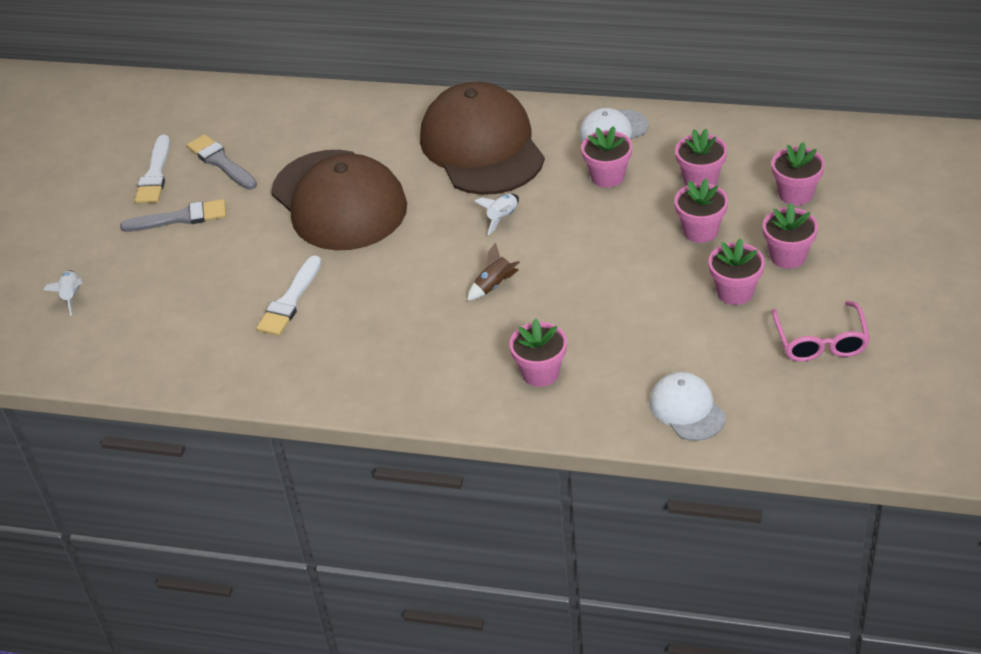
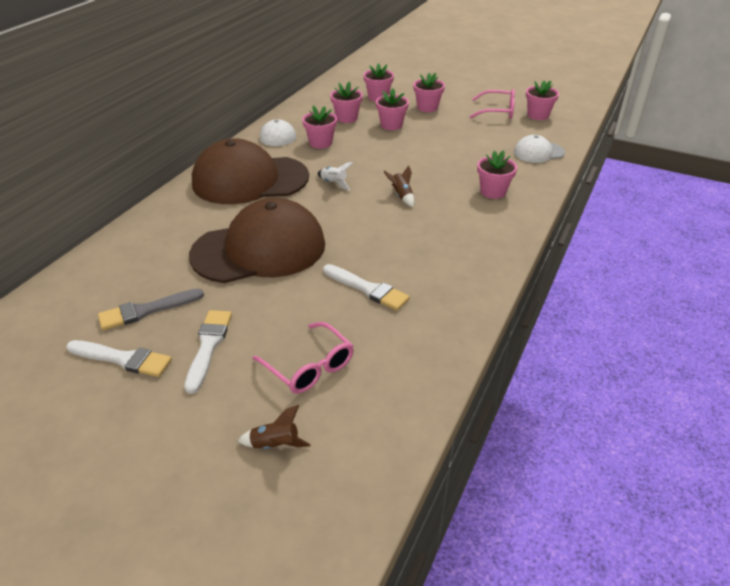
camera: 80 degrees left, 5 degrees down
white rocket [44,270,83,316] -> brown rocket [238,405,311,449]
grey brush [120,199,226,232] -> white brush [184,310,232,394]
pink flower pot [709,238,765,305] -> pink flower pot moved to [526,80,559,120]
none -> pink glasses [253,322,354,394]

